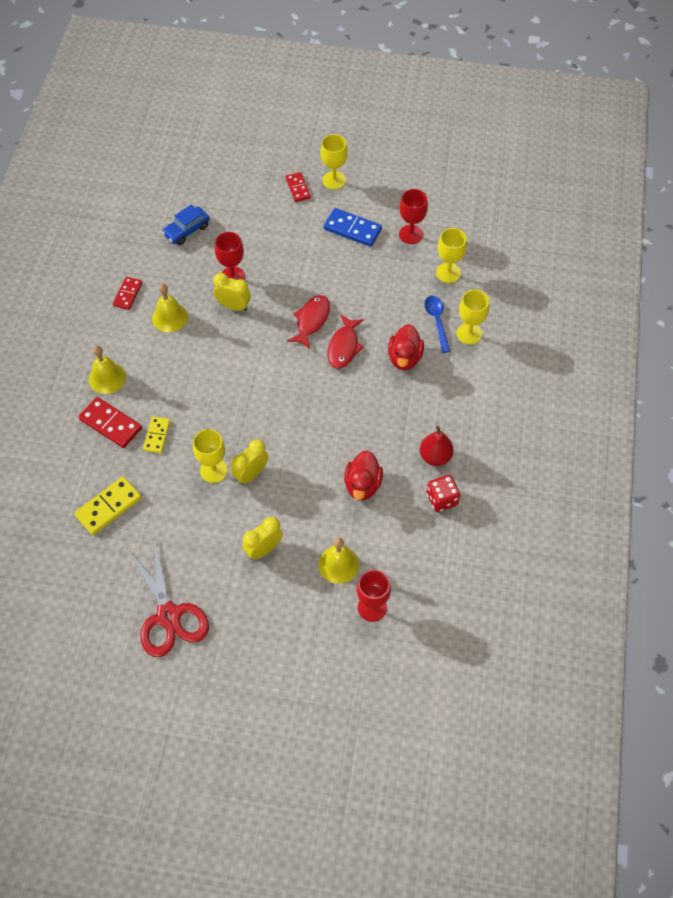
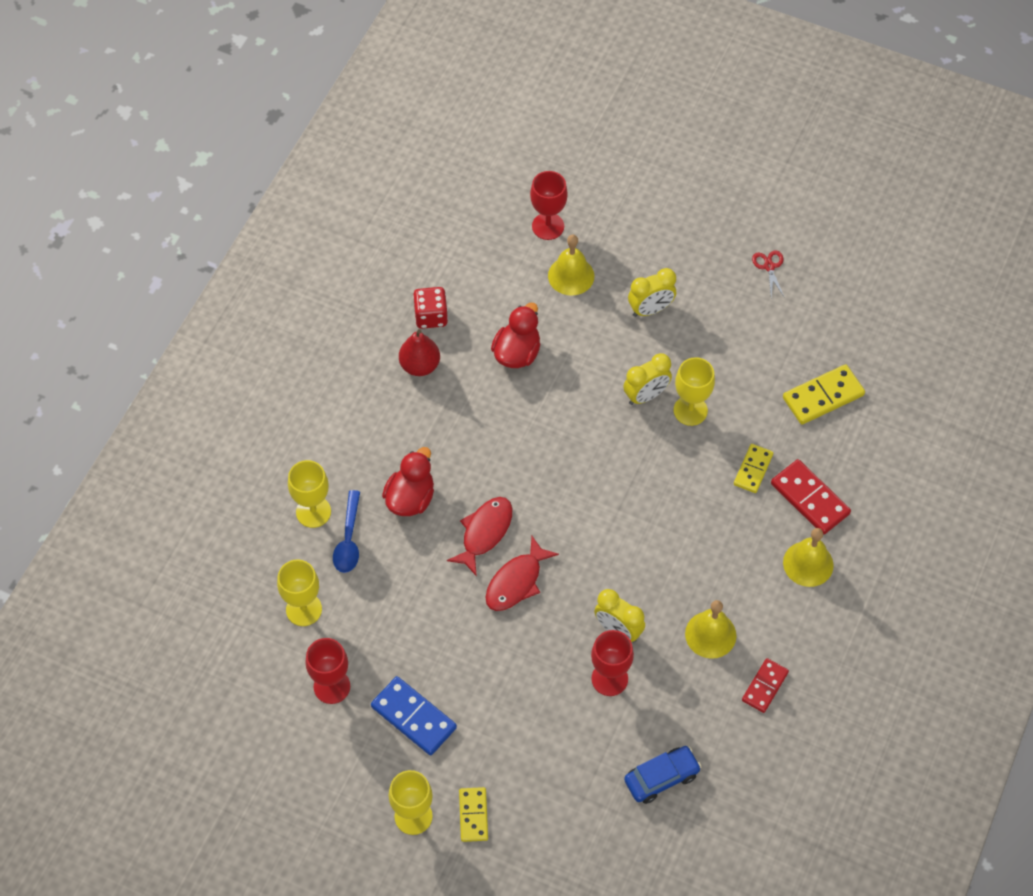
camera: 165 degrees left, 0 degrees up
red scissors [128,541,209,657] -> red scissors [752,250,785,298], size x0.41
red domino [286,172,311,202] -> yellow domino [459,787,488,842]

